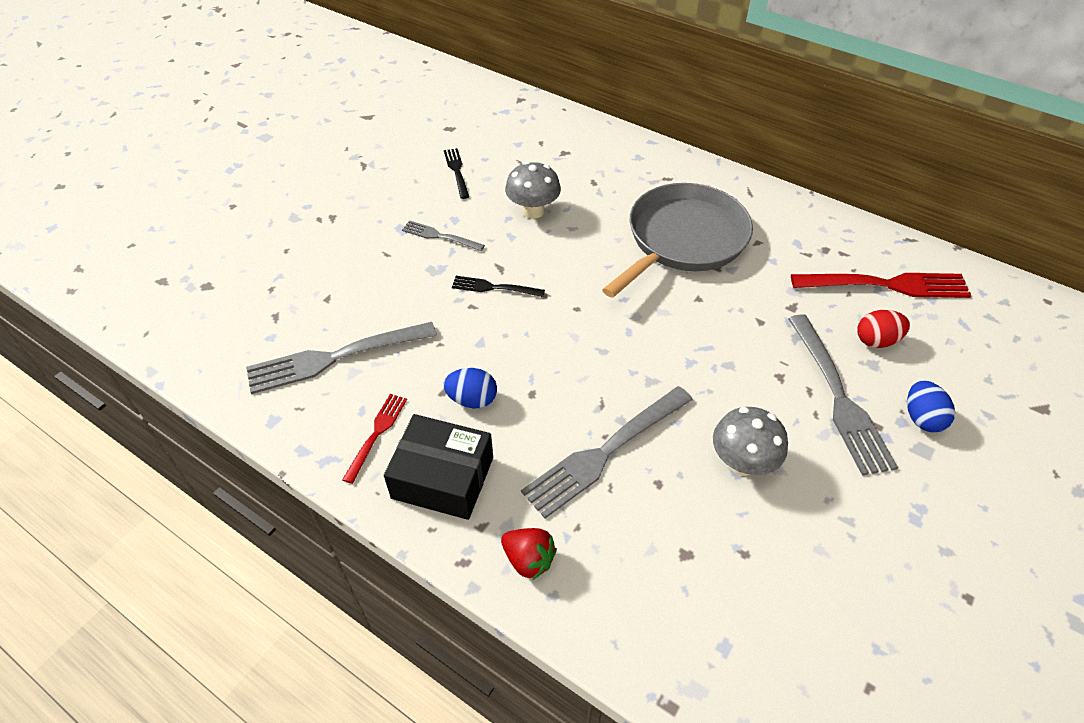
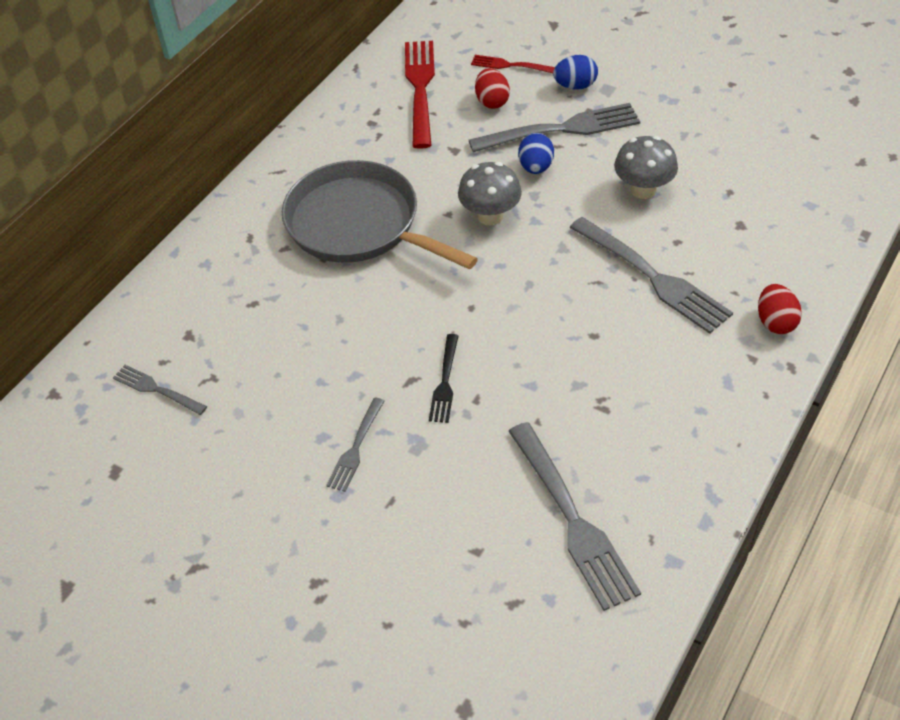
camera: 90 degrees left, 0 degrees up
red fork [342,394,407,484] -> red fork moved to [471,55,555,73]
black box [384,414,493,520] -> none
blue egg [443,368,497,408] -> blue egg moved to [518,133,554,174]
black fork [444,148,469,199] -> none
red strawberry [501,528,557,580] -> red egg [758,284,802,334]
grey mushroom [505,161,561,219] -> grey mushroom moved to [458,162,522,225]
none -> grey fork [113,365,207,415]

